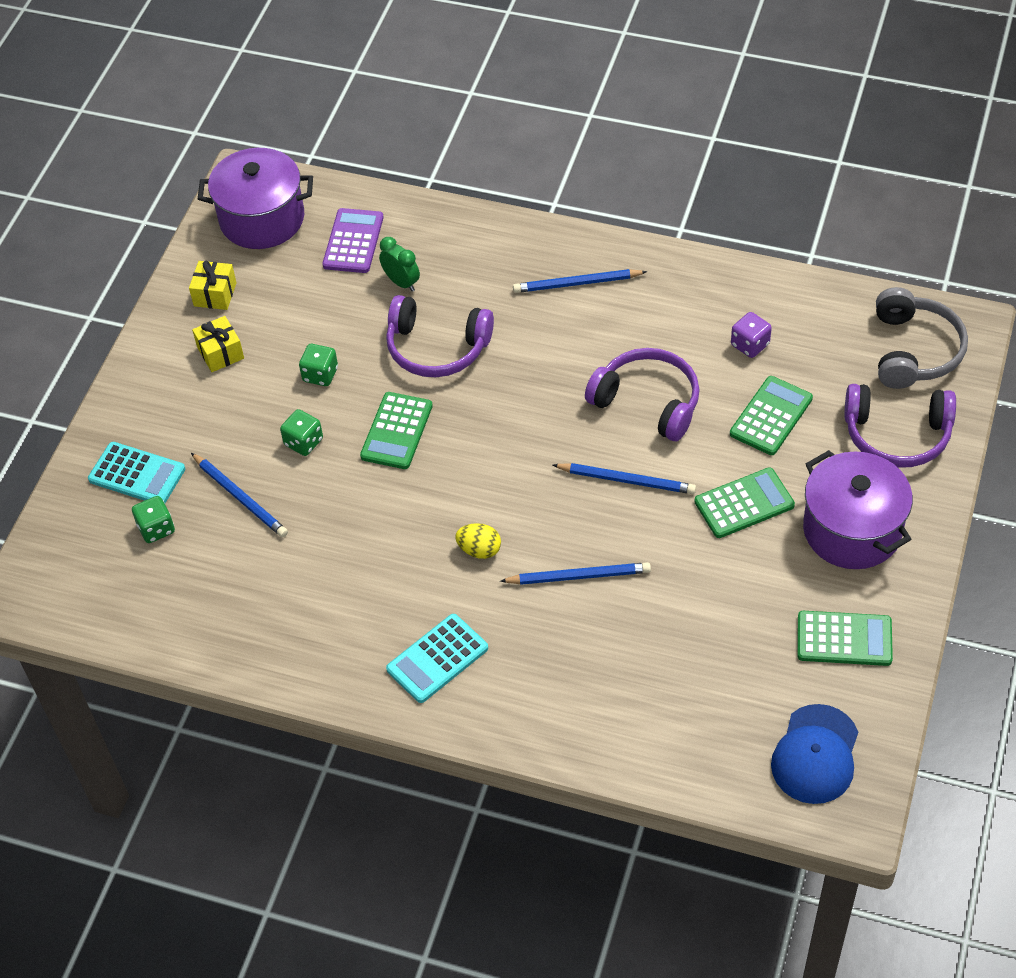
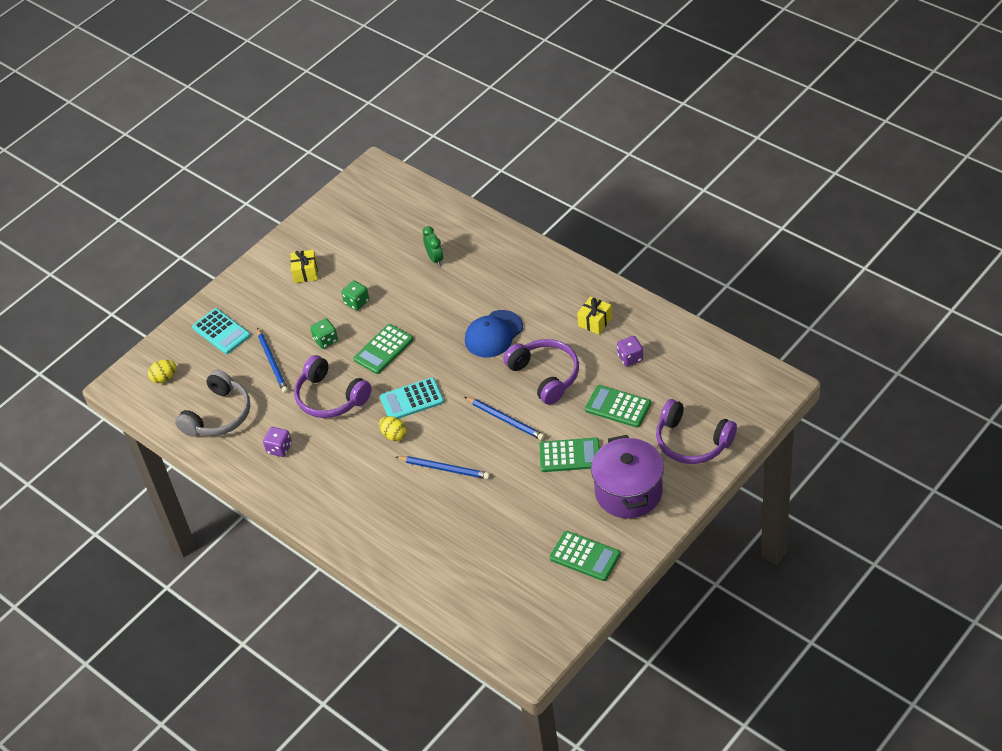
camera: 25 degrees right, 5 degrees down
green dice [132,496,175,543] -> none
yellow gift [189,261,237,310] -> yellow gift moved to [577,296,612,335]
purple pot [198,148,313,249] -> none
purple calculator [322,208,384,273] -> none
purple headphones [386,295,494,377] -> purple headphones moved to [294,355,372,418]
turquoise calculator [386,614,488,703] -> turquoise calculator moved to [380,377,444,419]
blue pencil [513,269,647,293] -> none
green calculator [730,376,813,455] -> green calculator turned 120 degrees counterclockwise [585,385,651,428]
blue cap [771,704,858,804] -> blue cap moved to [465,310,523,357]
grey headphones [876,287,968,389] -> grey headphones moved to [175,370,250,437]
none -> yellow egg [148,360,176,383]
none -> purple dice [263,427,292,457]

